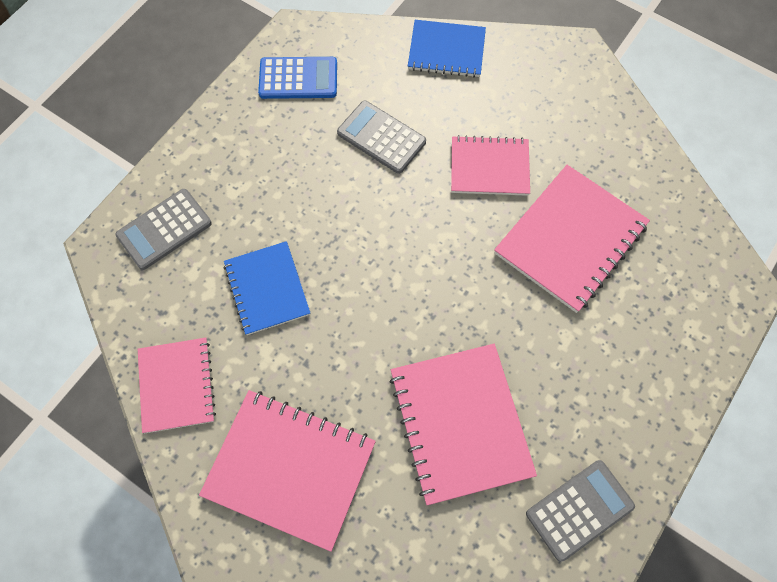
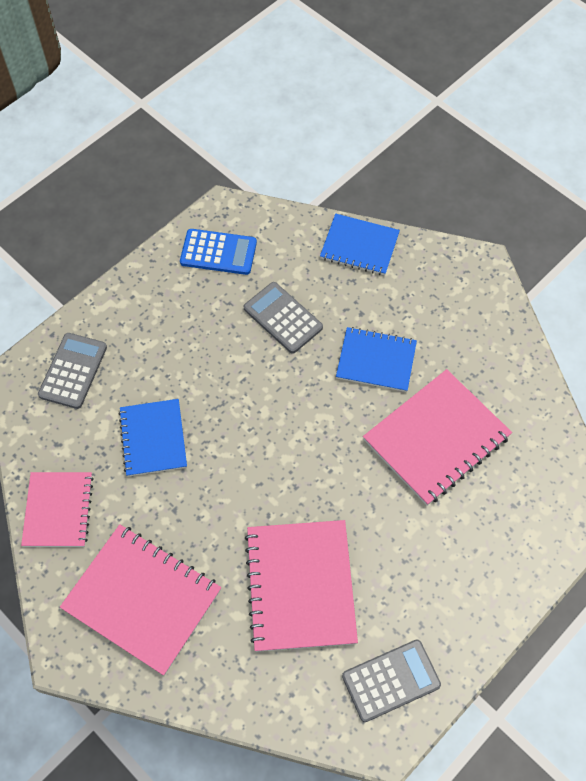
camera: 10 degrees right, 5 degrees down
grey calculator [115,189,212,270] -> grey calculator turned 135 degrees clockwise [38,333,107,409]
pink notebook [451,135,530,196] -> blue notebook [336,327,417,392]

